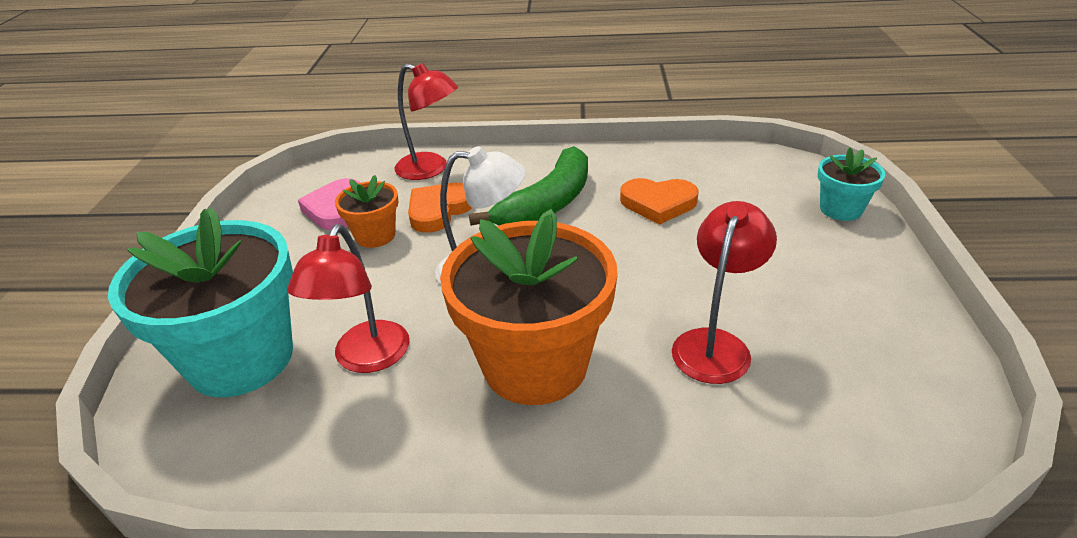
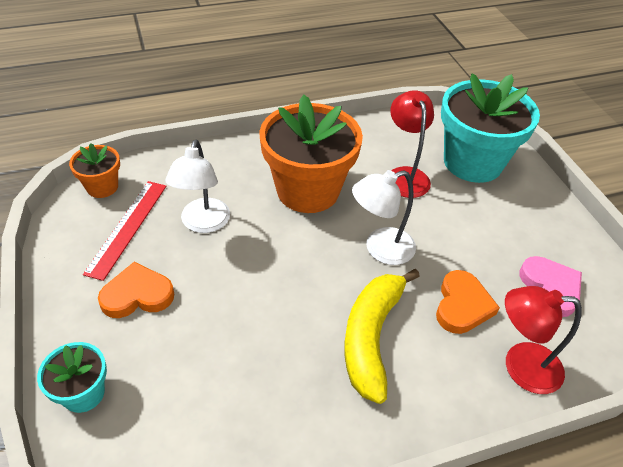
camera: 155 degrees right, 10 degrees up
orange flower pot [335,175,398,248] -> orange flower pot moved to [69,144,120,198]
green banana [469,146,588,226] -> yellow banana [344,269,420,404]
orange heart [620,178,699,225] -> orange heart moved to [98,262,174,318]
red lamp [672,201,777,384] -> white lamp [165,139,230,233]
none -> red ruler [83,181,166,281]

